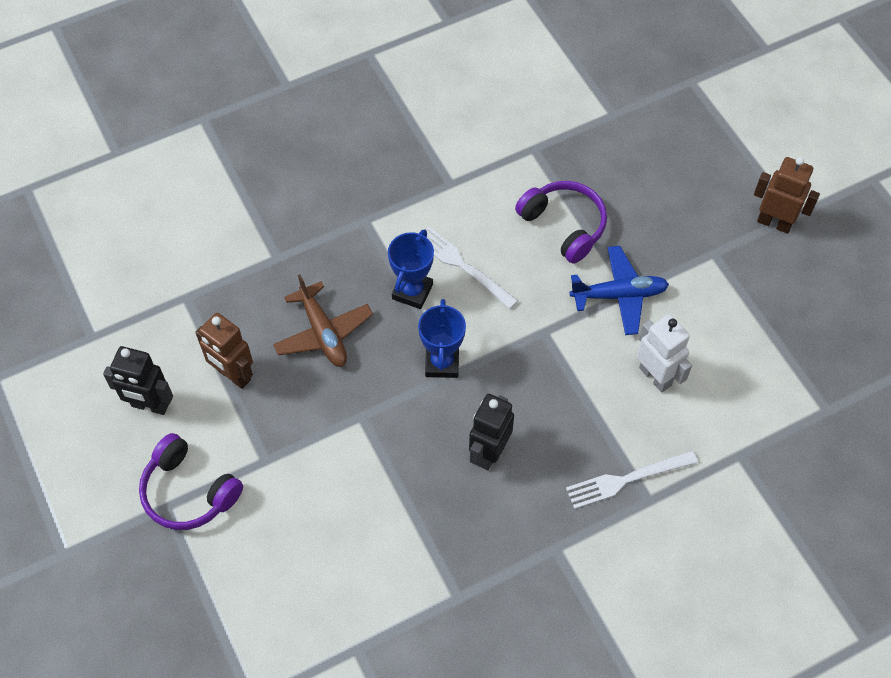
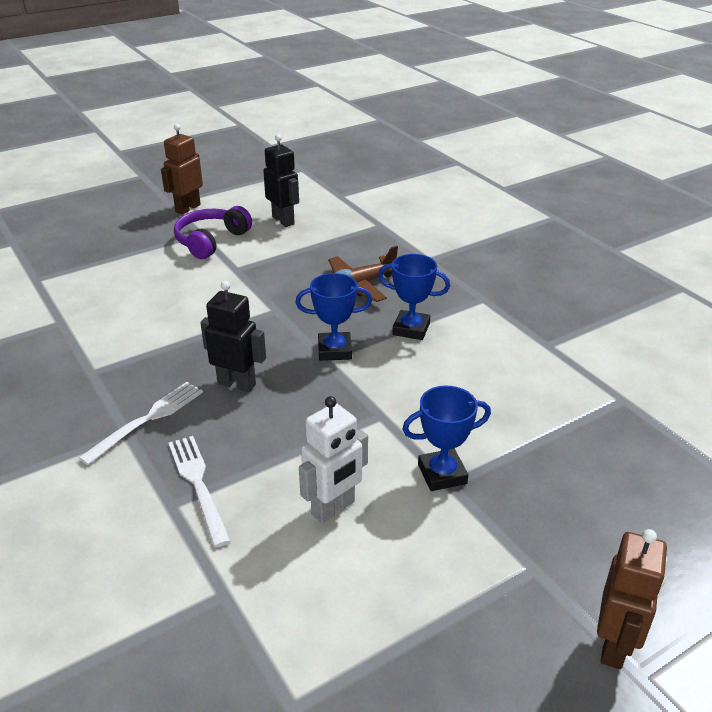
camera: 85 degrees right, 25 degrees down
black robot [103,346,173,415] -> black robot turned 135 degrees clockwise [263,134,299,227]
brown robot [195,313,253,389] -> brown robot moved to [161,124,203,215]
white fork [427,227,518,309] -> white fork moved to [79,382,203,465]
purple headphones [515,181,607,264] -> none
blue plane [570,246,669,335] -> blue trophy [402,386,491,491]

